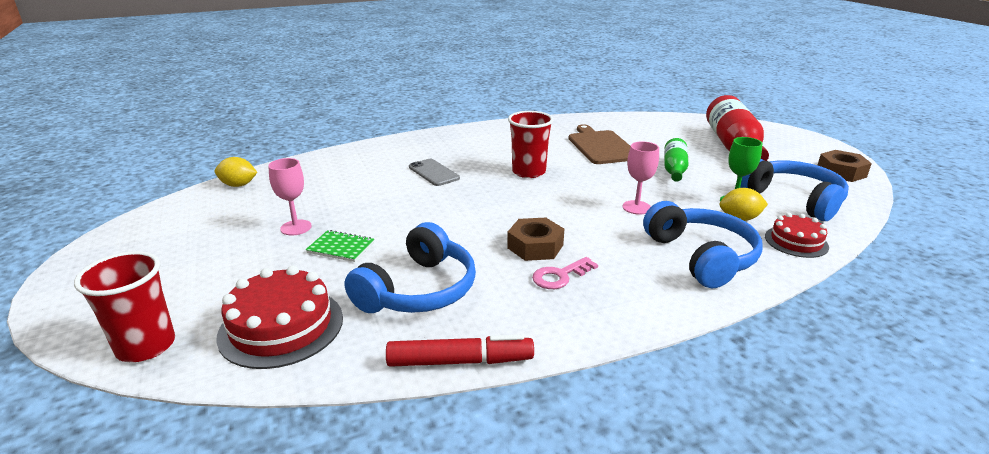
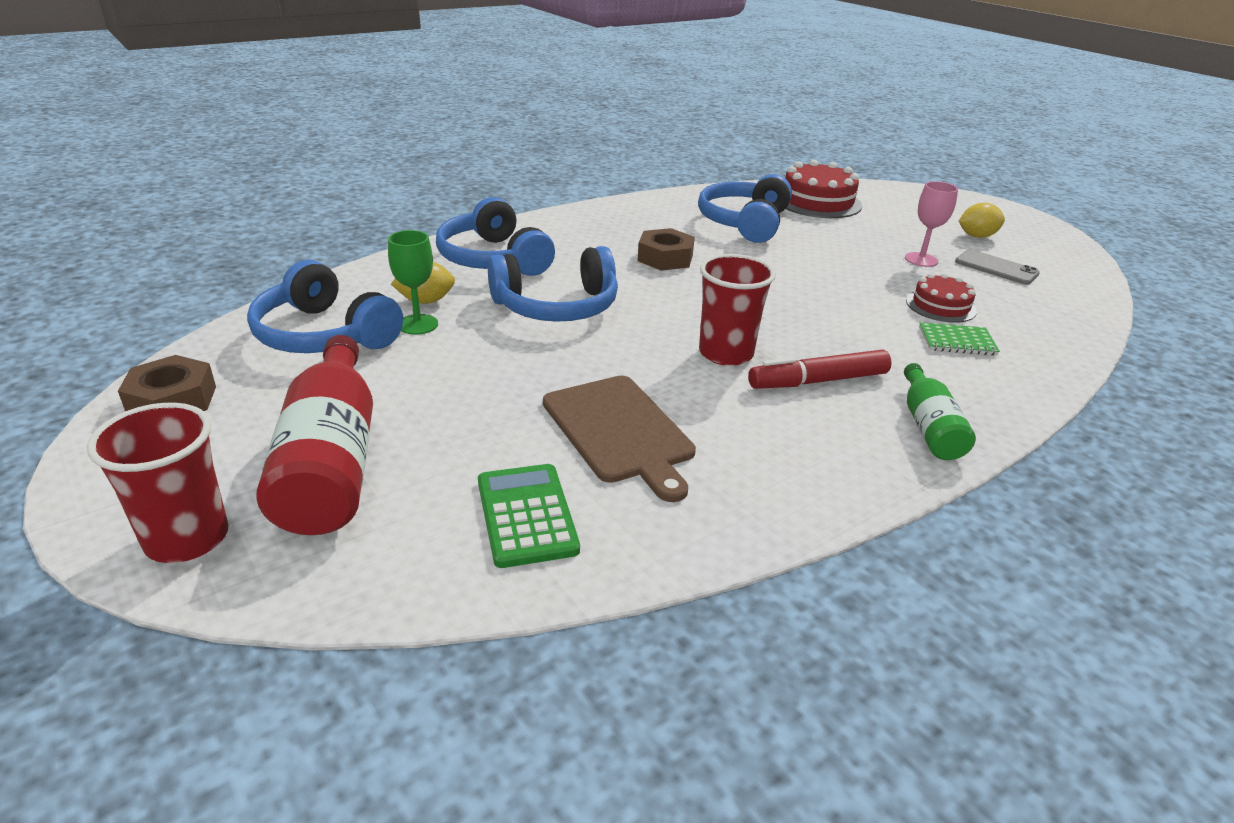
camera: 165 degrees right, 5 degrees up
red cup [74,251,175,362] -> red cup moved to [87,403,229,563]
yellow lemon [215,157,257,187] -> yellow lemon moved to [959,203,1005,238]
green notebook [306,230,374,262] -> green notebook moved to [919,322,1000,355]
red marker [386,335,534,367] -> red marker moved to [748,350,892,389]
grey phone [409,159,460,186] -> grey phone moved to [955,249,1040,285]
pink key [532,257,598,289] -> none
pink goblet [623,142,659,215] -> blue headphones [488,246,618,322]
green bottle [664,138,689,182] -> green bottle moved to [904,363,976,460]
red cake [765,213,829,258] -> red cake moved to [906,273,977,323]
none -> green calculator [478,464,580,568]

